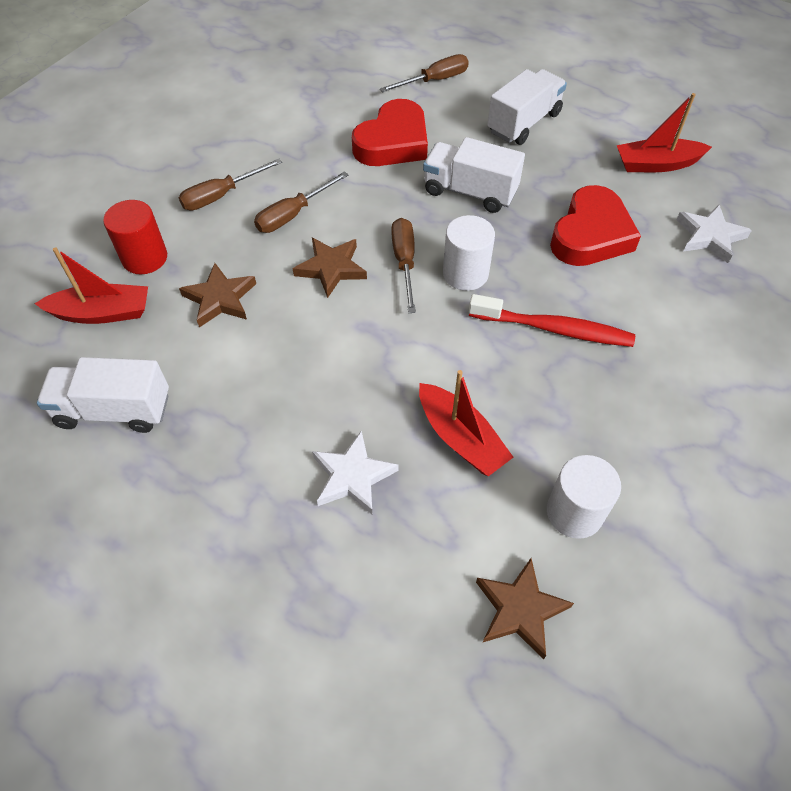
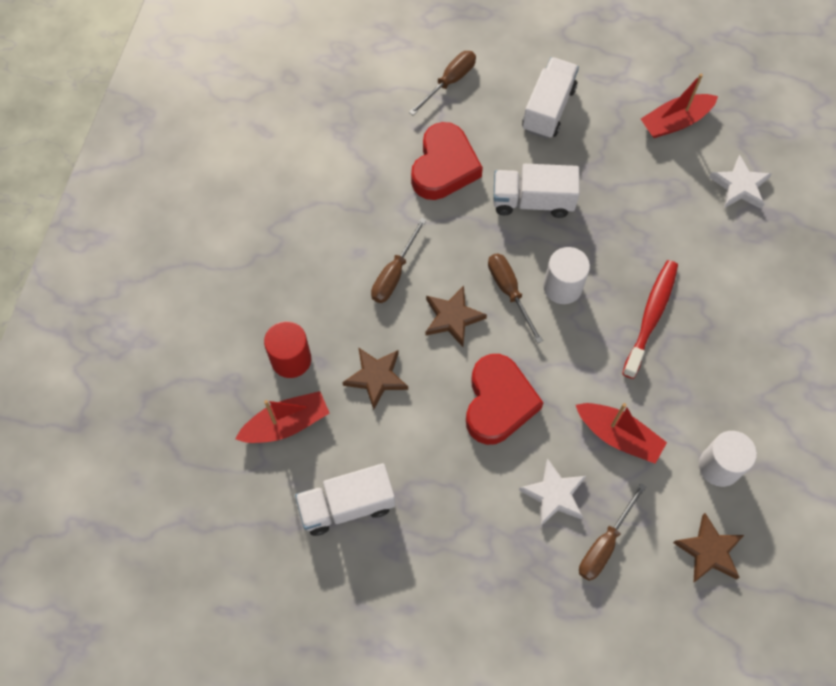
camera: 20 degrees left, 10 degrees up
brown screwdriver [179,159,282,211] -> brown screwdriver moved to [579,483,646,581]
red toothbrush [469,294,635,347] -> red toothbrush turned 60 degrees counterclockwise [622,260,678,379]
red heart [550,185,641,266] -> red heart moved to [466,354,543,445]

